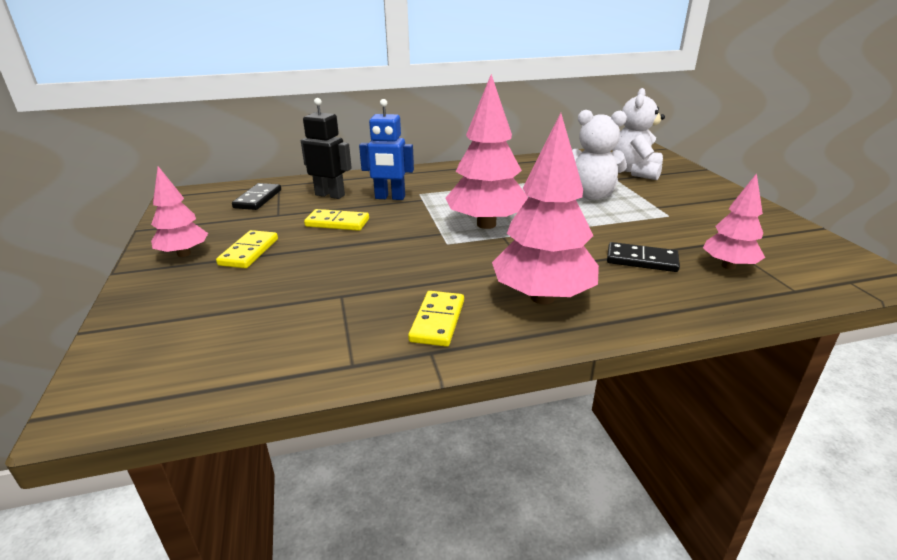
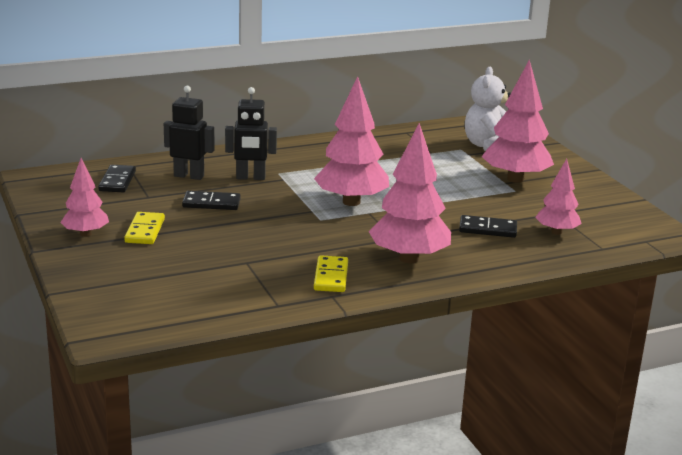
camera: 10 degrees left, 5 degrees down
yellow domino [304,209,369,231] -> black domino [182,191,241,210]
blue robot [359,99,414,200] -> black robot [225,87,277,180]
white teddy bear [572,110,627,200] -> none
none -> pink tree [482,59,554,183]

